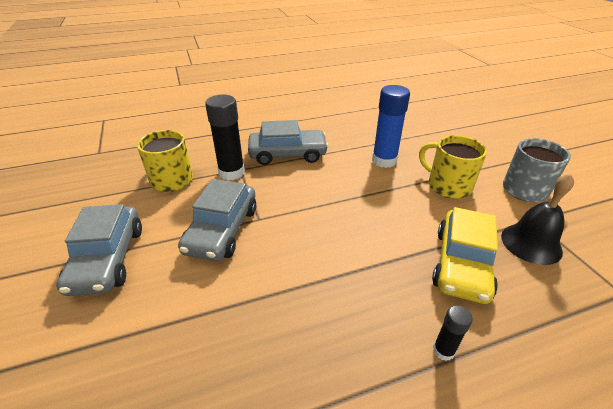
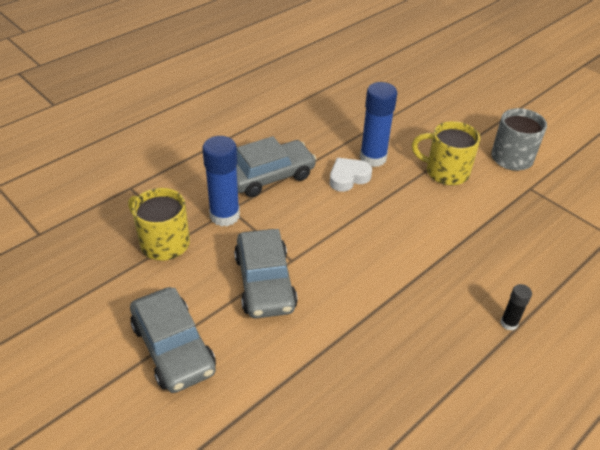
camera: 25 degrees left, 5 degrees up
black glue stick [205,95,245,180] -> blue glue stick [202,136,240,227]
yellow car [432,207,498,304] -> none
black bell [501,173,574,265] -> none
none -> white heart [330,158,372,192]

